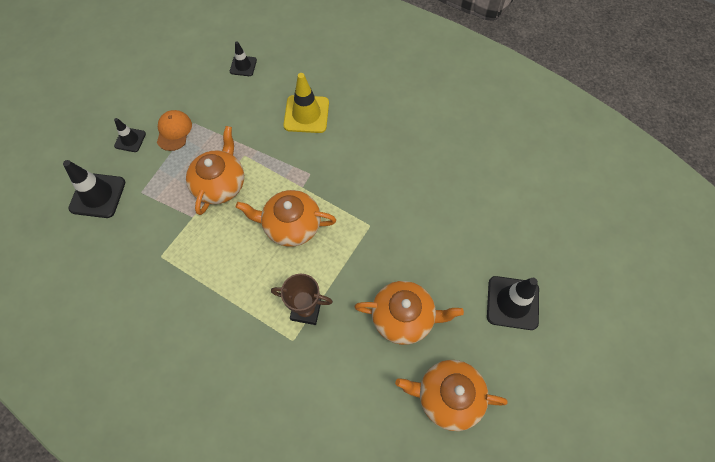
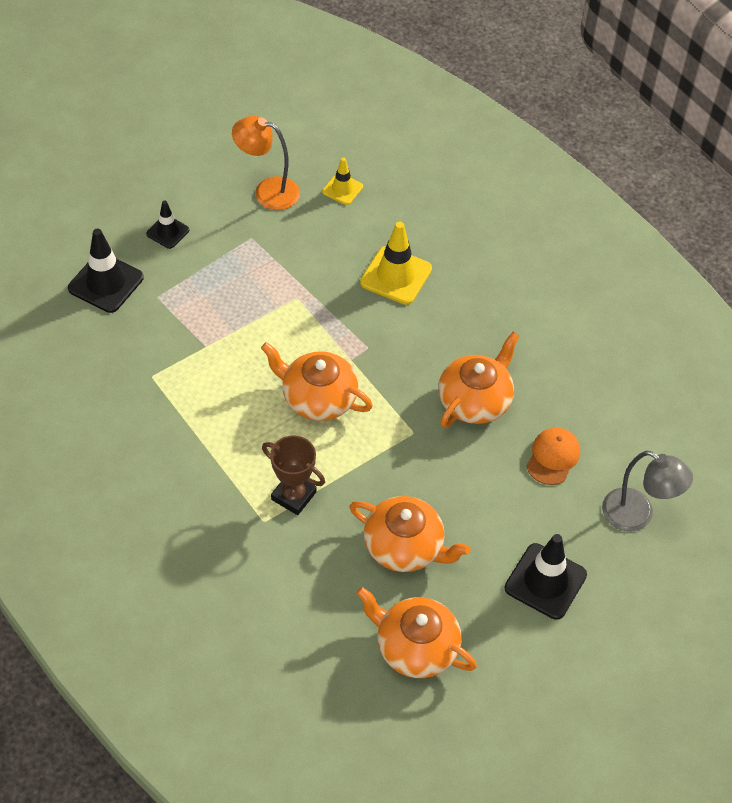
camera: 20 degrees right, 10 degrees down
orange cap [157,110,192,151] -> orange cap moved to [527,427,580,485]
orange teapot [186,126,244,215] -> orange teapot moved to [438,332,519,428]
black traffic cone [230,41,257,76] -> yellow traffic cone [322,158,363,205]
none -> orange lamp [232,116,300,210]
none -> grey lamp [602,451,693,532]

